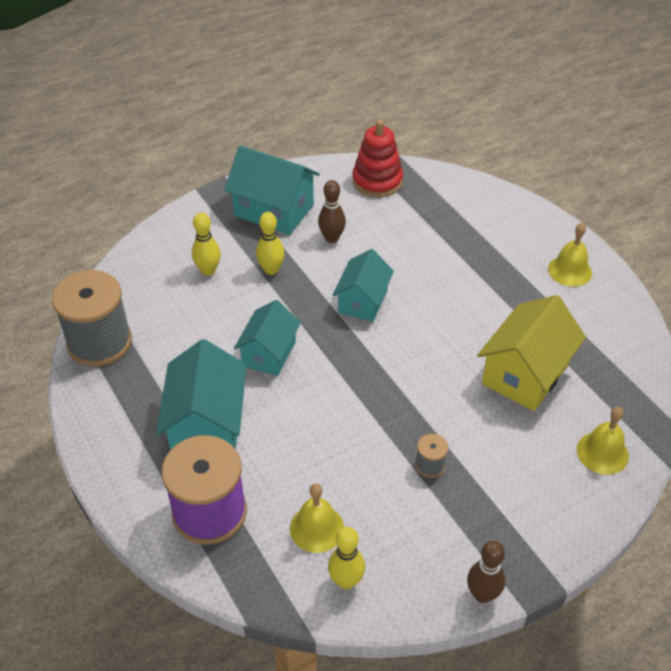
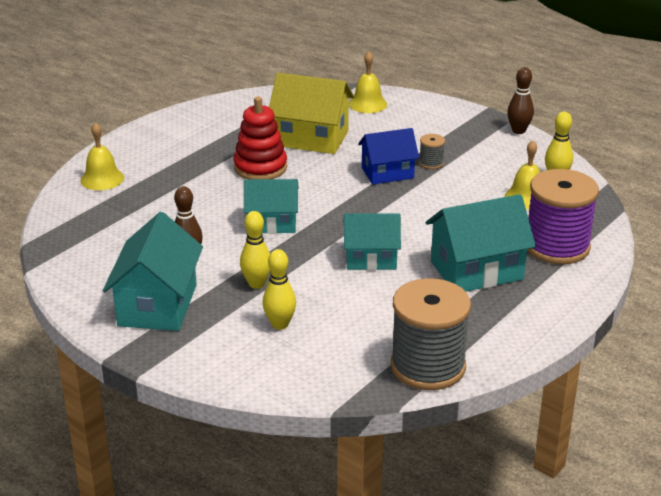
camera: 110 degrees left, 15 degrees down
red stacking toy [352,120,403,197] -> red stacking toy moved to [233,97,287,179]
yellow bell [548,223,592,287] -> yellow bell moved to [80,122,124,190]
none -> blue house [358,128,419,185]

